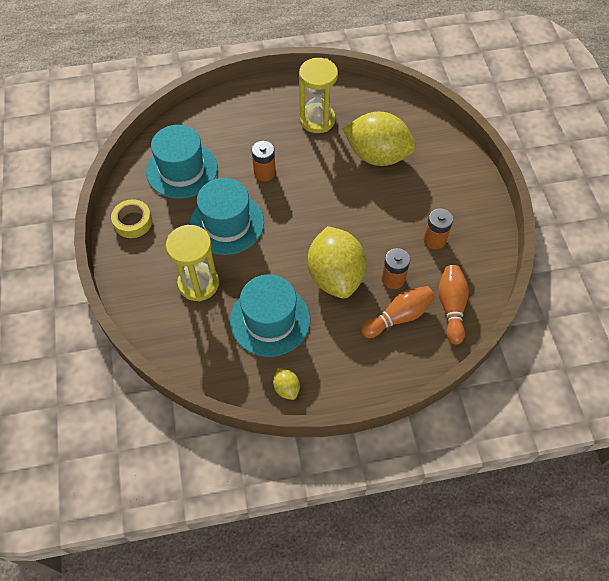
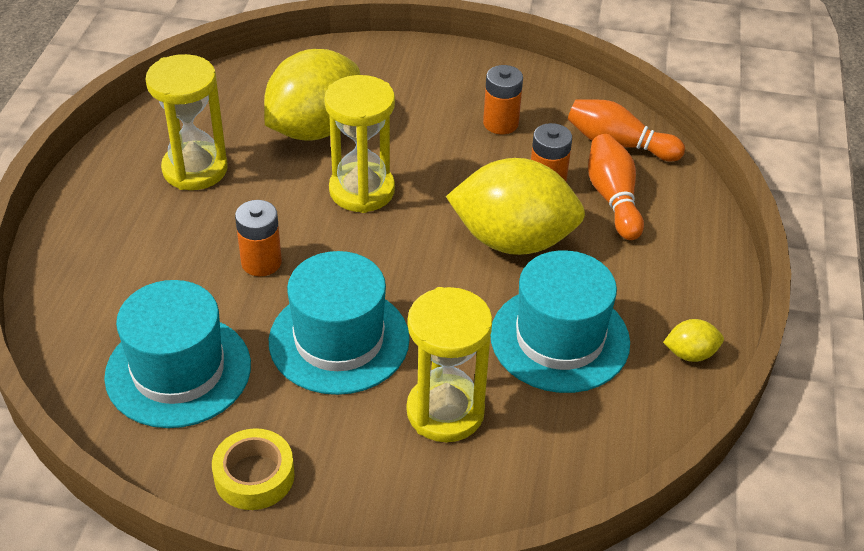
camera: 70 degrees left, 15 degrees down
none -> yellow hourglass [324,75,395,213]

